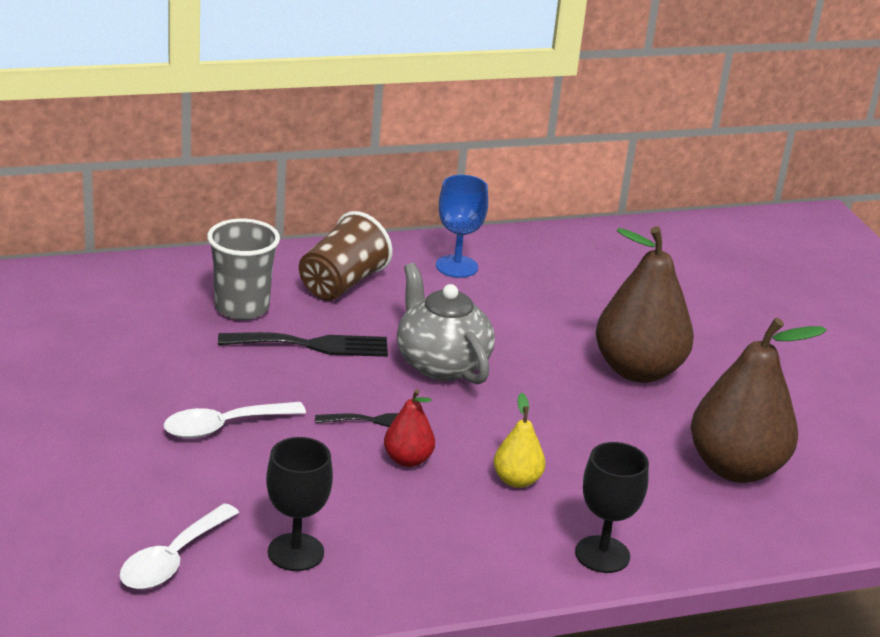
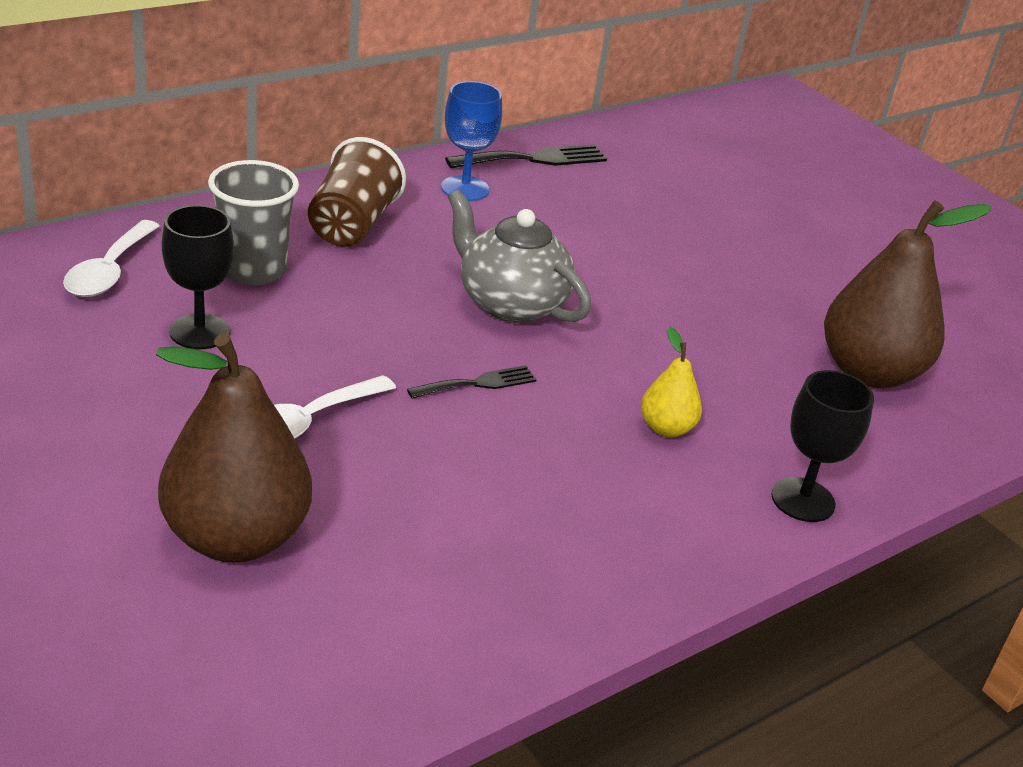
camera: 20 degrees left, 5 degrees up
white spoon [120,503,239,589] -> white spoon moved to [63,220,160,297]
black fork [218,332,388,357] -> black fork moved to [445,144,607,168]
black goblet [266,437,333,571] -> black goblet moved to [162,205,234,349]
red pear [384,389,435,467] -> none
brown pear [596,226,694,383] -> brown pear moved to [156,333,312,563]

